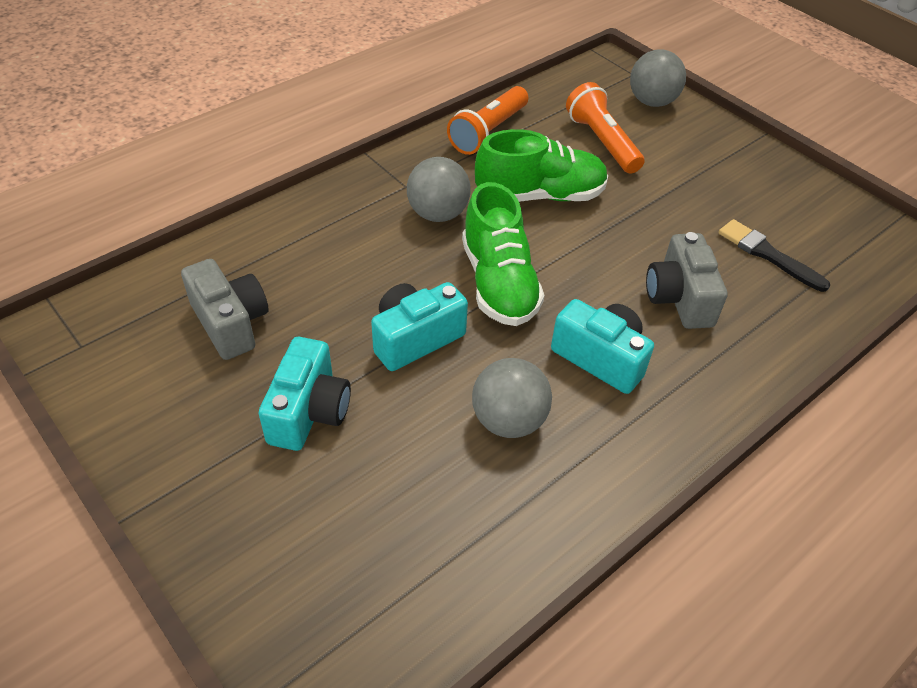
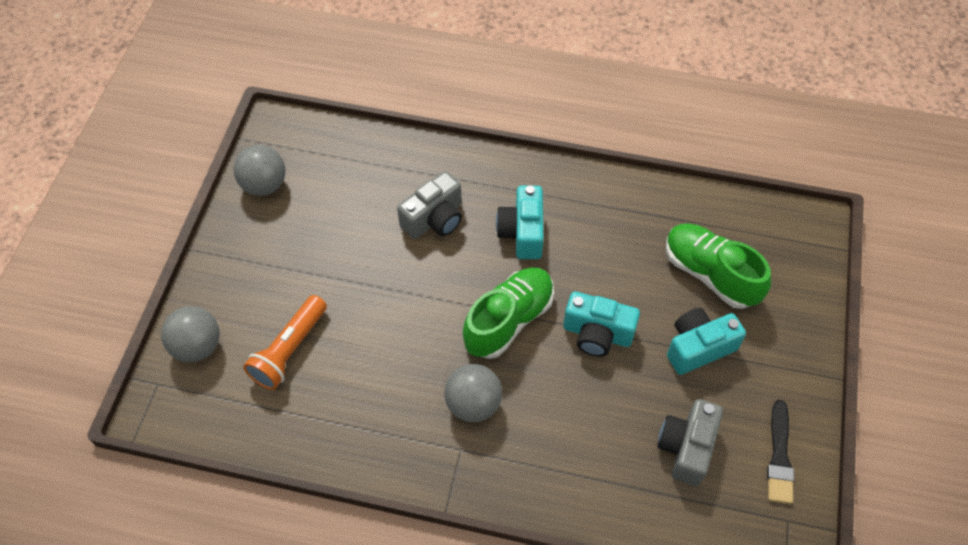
camera: 125 degrees left, 10 degrees up
orange flashlight [447,86,528,155] -> none
grey ball [472,358,552,438] -> grey ball moved to [234,145,286,196]
green shoe [475,129,608,202] -> green shoe moved to [666,223,771,309]
black brush [719,219,830,292] -> black brush moved to [767,400,794,504]

